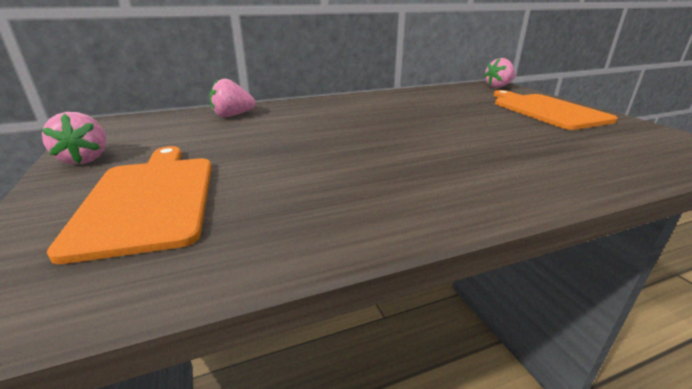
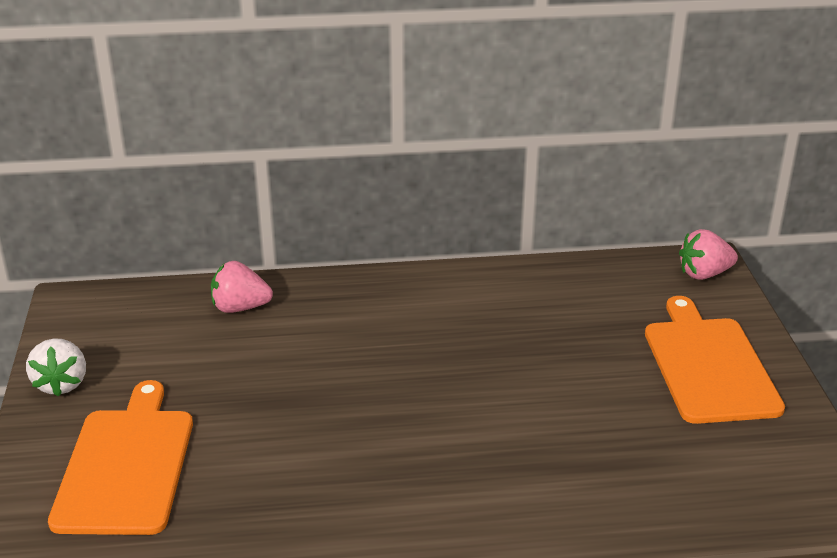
camera: 15 degrees right, 5 degrees up
pink strawberry [42,112,106,164] -> white strawberry [26,338,86,397]

